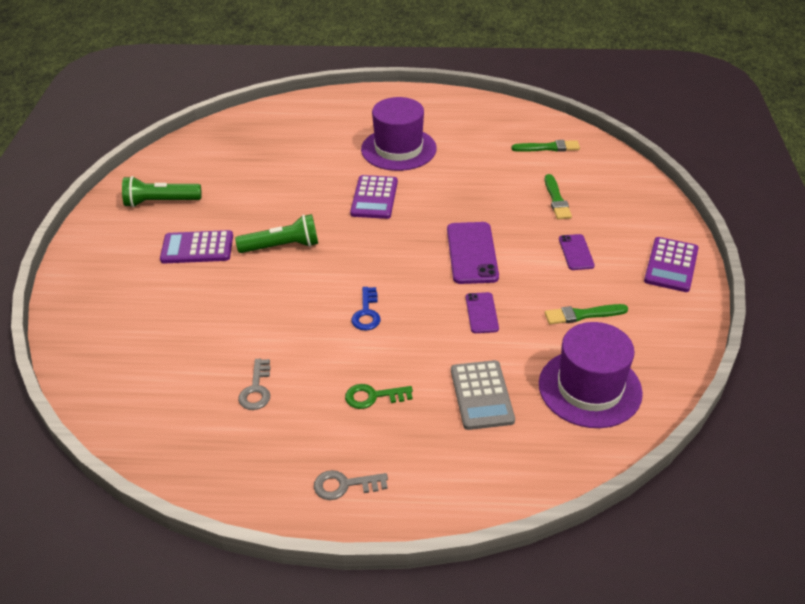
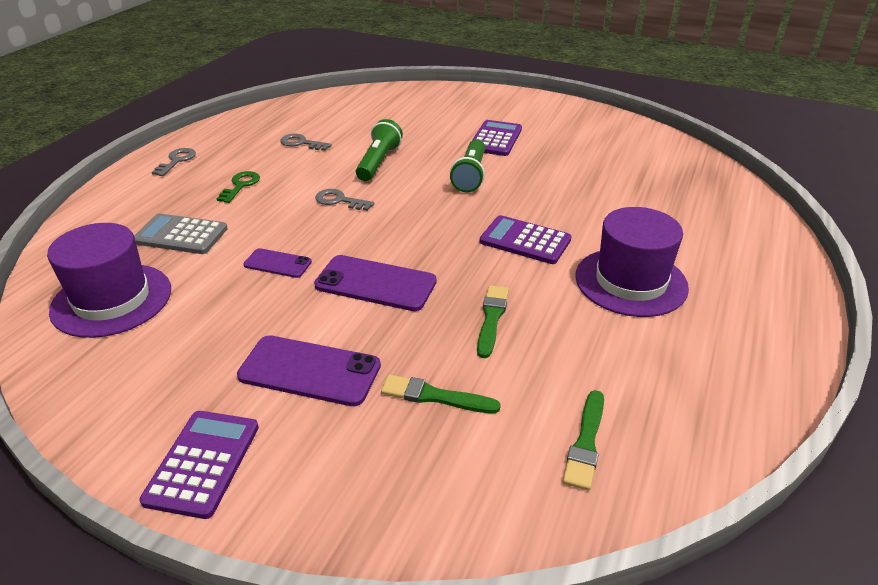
camera: 110 degrees right, 5 degrees down
green flashlight [122,176,201,207] -> green flashlight moved to [356,119,403,181]
blue key [351,287,381,331] -> grey key [315,189,375,211]
green brush [545,304,628,324] -> green brush moved to [477,285,509,358]
purple phone [559,234,595,270] -> purple phone [237,335,381,406], size x1.74
purple calculator [644,237,699,292] -> purple calculator turned 60 degrees clockwise [139,411,259,519]

